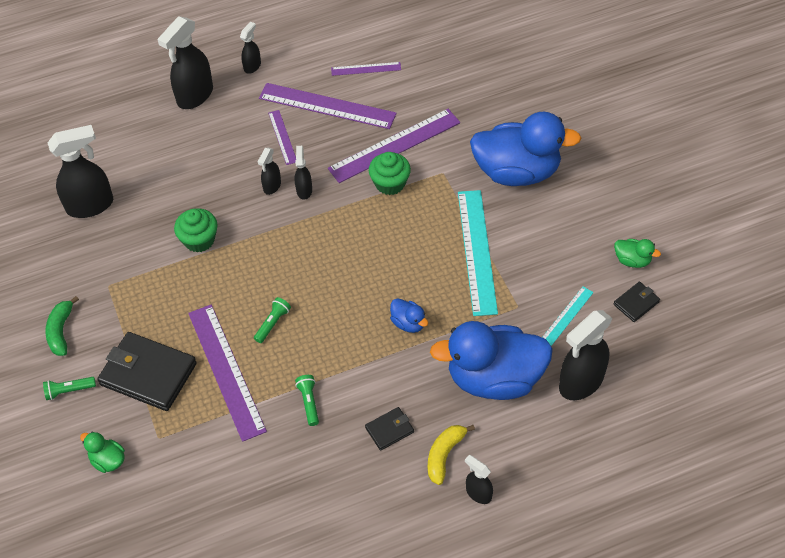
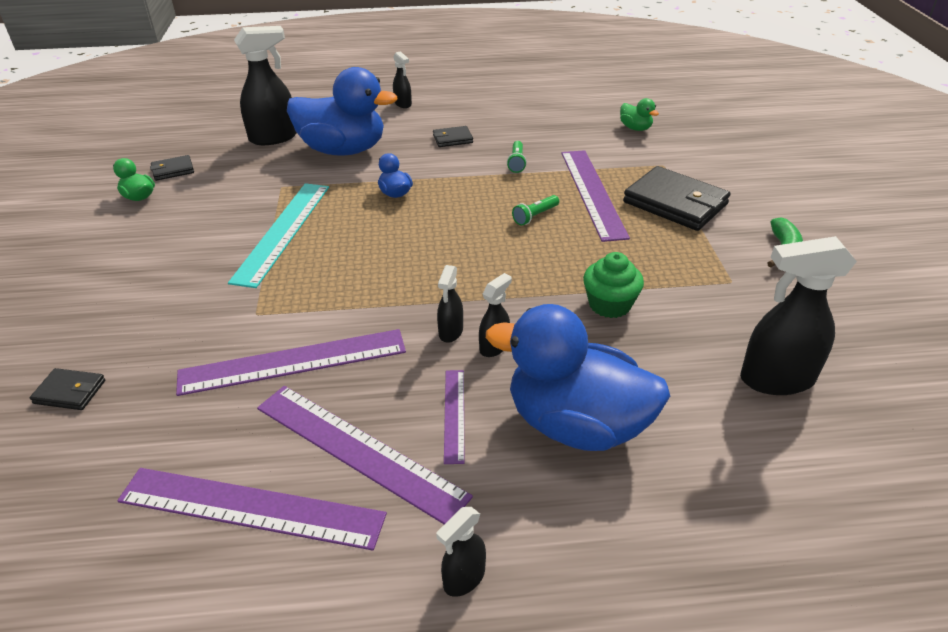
camera: 165 degrees left, 15 degrees down
green flashlight [43,377,96,400] -> none
green duck [80,432,125,473] -> green duck moved to [620,98,659,131]
black spray bottle [157,16,213,109] -> none
purple ruler [331,62,401,76] -> purple ruler [117,468,387,551], size x1.96
green cupcake [369,152,411,195] -> none
yellow banana [428,425,475,485] -> none
blue duck [470,112,581,186] -> blue duck moved to [486,304,670,451]
turquoise ruler [542,286,594,346] -> none
none -> black wallet [30,368,105,410]

